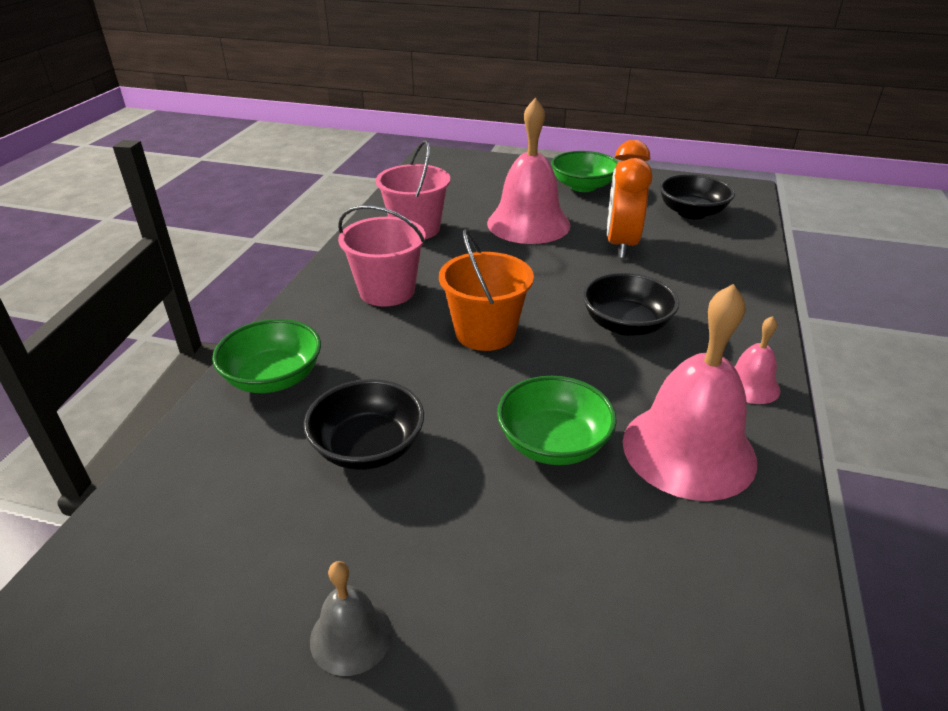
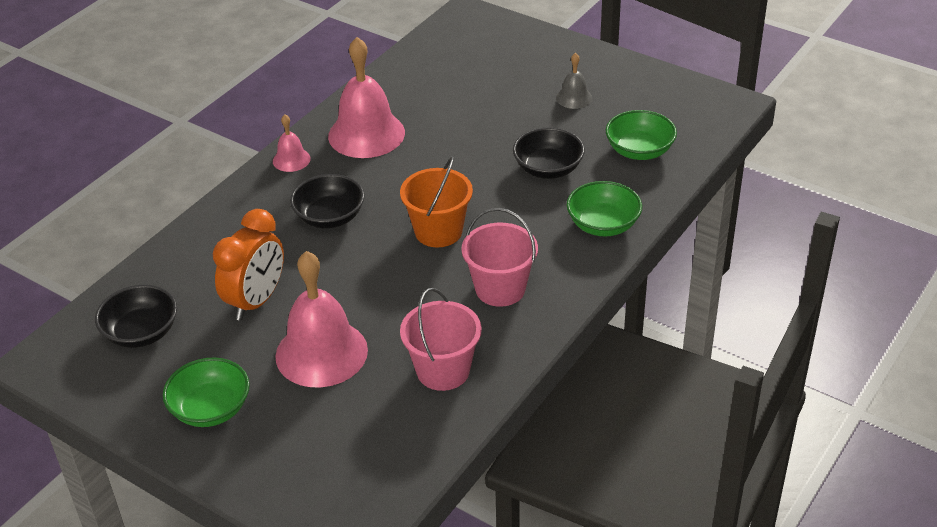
camera: 160 degrees left, 5 degrees up
green bowl [497,376,617,465] -> green bowl moved to [606,110,677,160]

